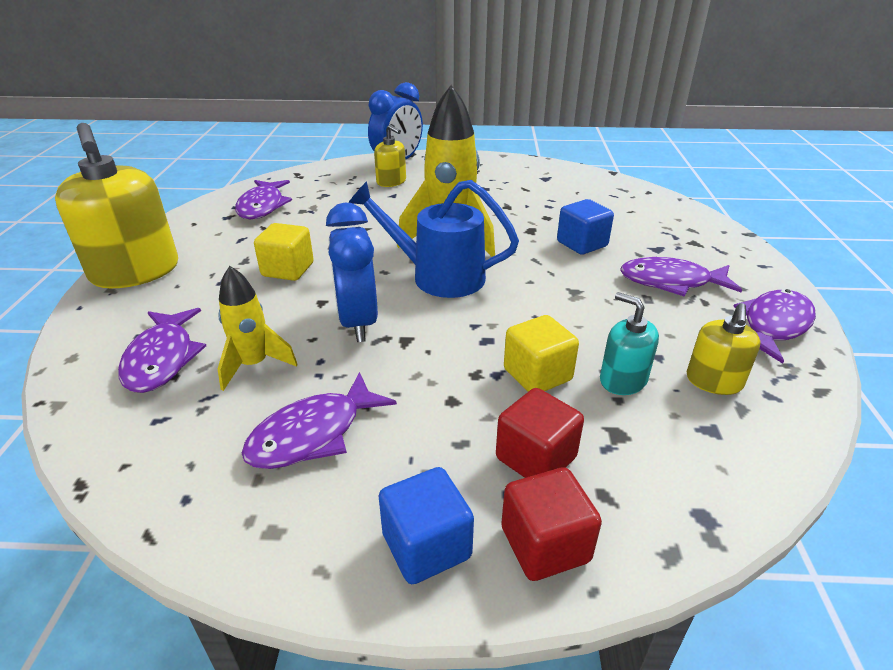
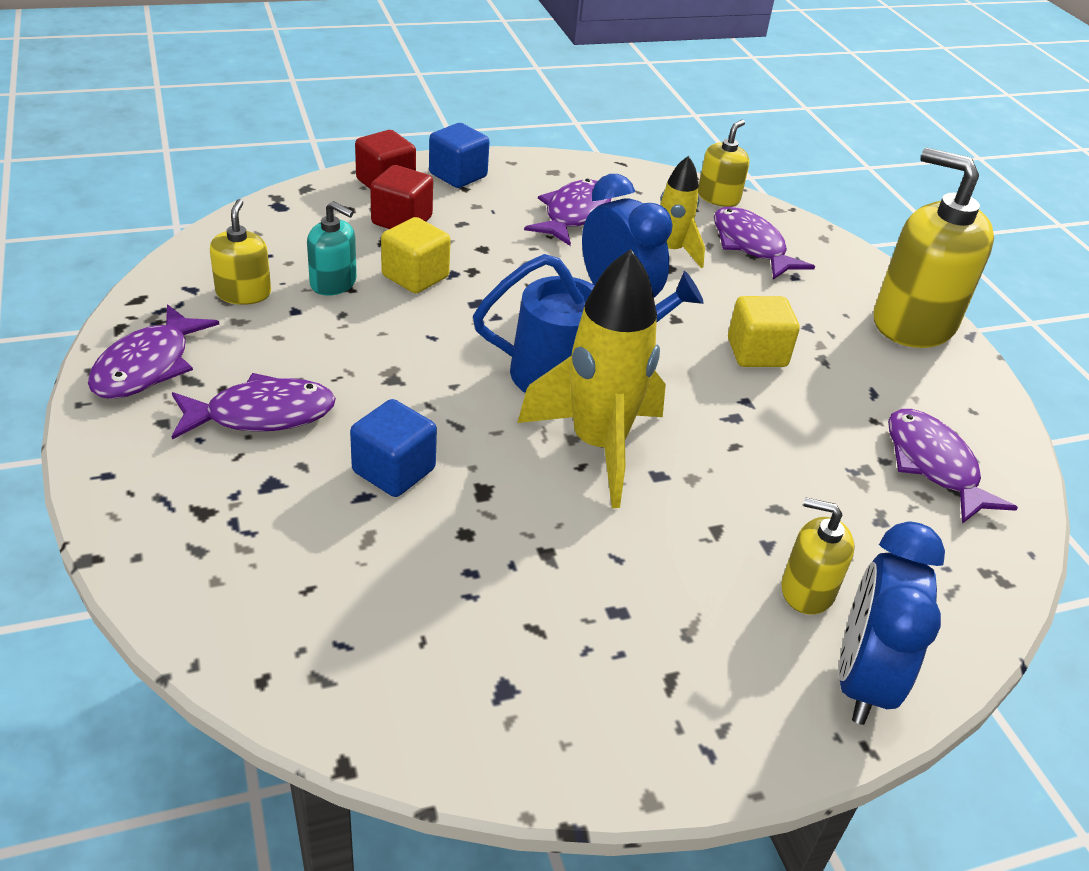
camera: 155 degrees right, 5 degrees up
none -> yellow soap dispenser [698,120,749,207]

